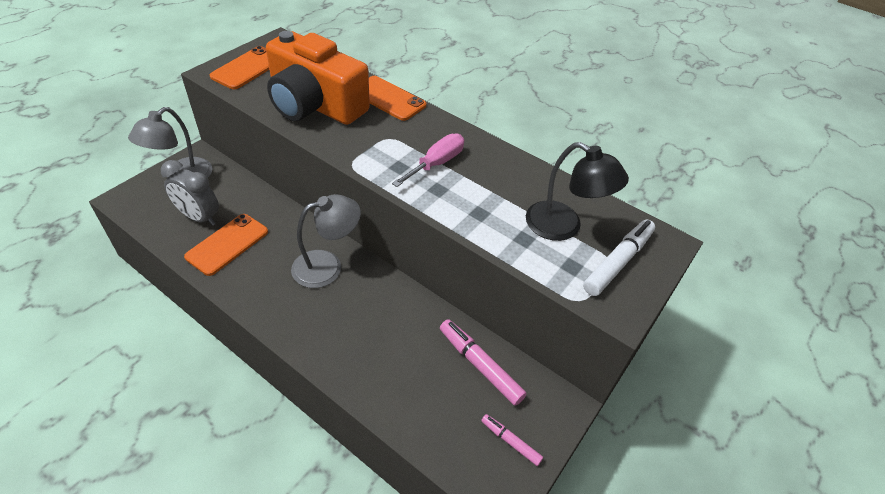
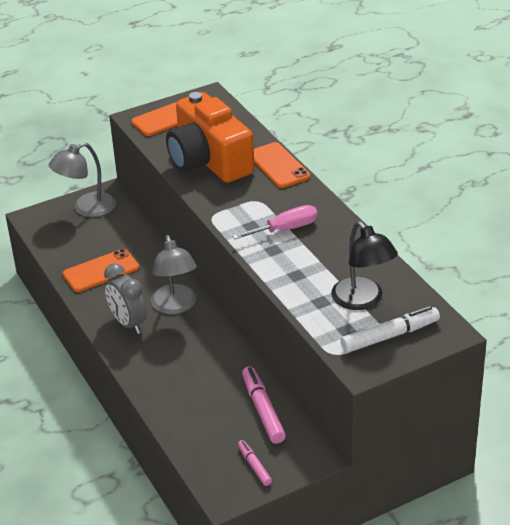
camera: 30 degrees right, 10 degrees down
grey clock [161,160,219,226] -> grey clock moved to [104,263,147,334]
grey lamp [291,194,361,288] -> grey lamp turned 75 degrees clockwise [151,235,197,314]

